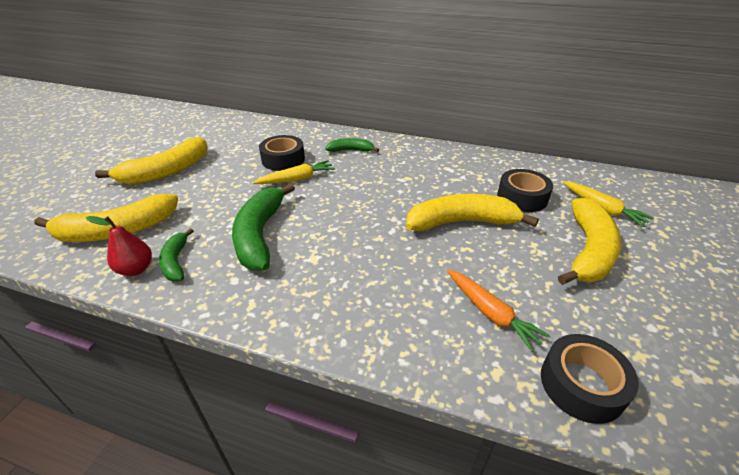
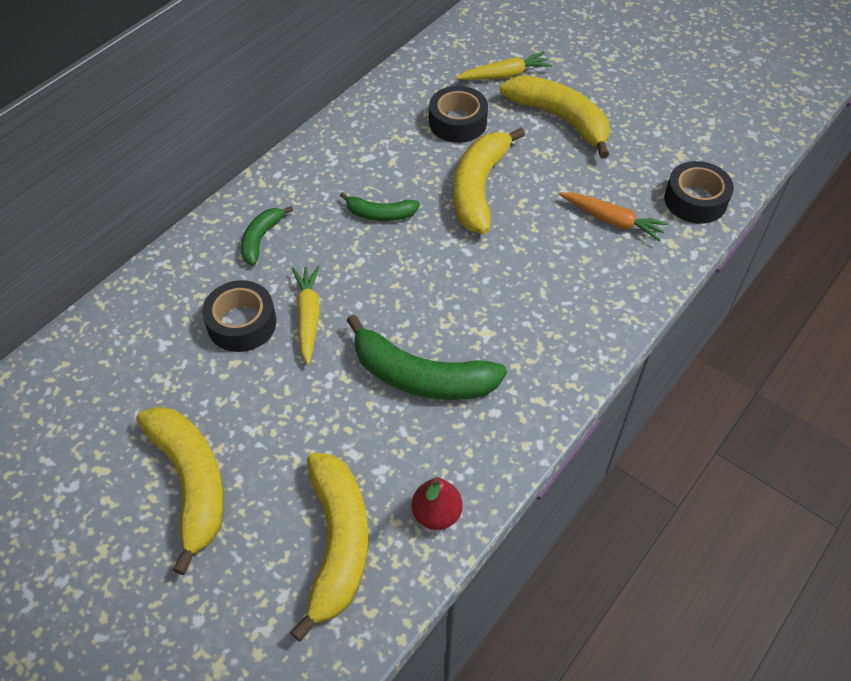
camera: 70 degrees left, 15 degrees up
green banana [159,228,194,282] -> green banana moved to [340,192,420,221]
orange carrot [447,270,550,352] -> orange carrot turned 45 degrees clockwise [559,192,668,241]

